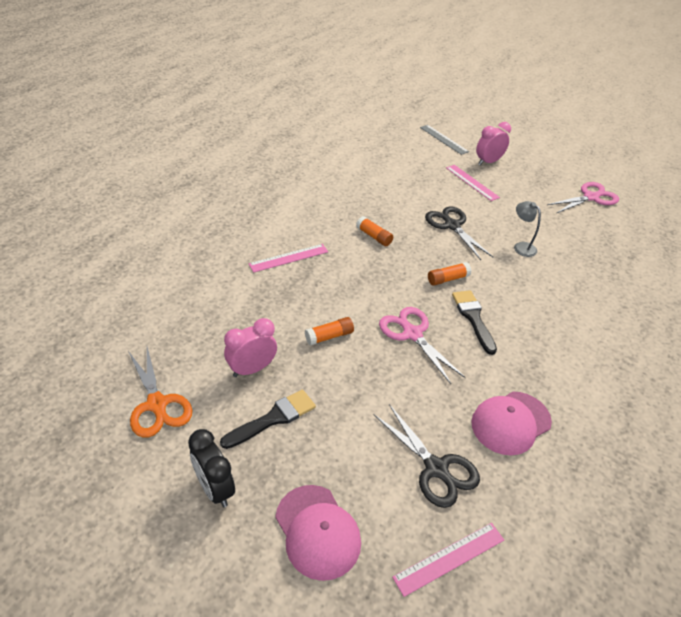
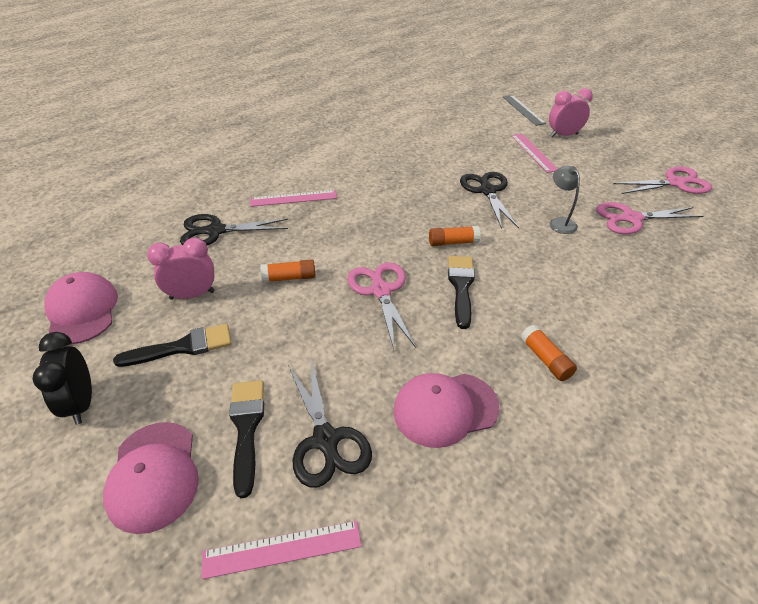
camera: 20 degrees right, 0 degrees up
orange scissors [128,347,193,438] -> pink cap [44,272,118,345]
orange glue stick [356,216,393,246] -> orange glue stick moved to [520,325,577,381]
none -> black scissors [180,214,288,245]
none -> black brush [229,380,264,498]
none -> pink scissors [596,202,704,234]

